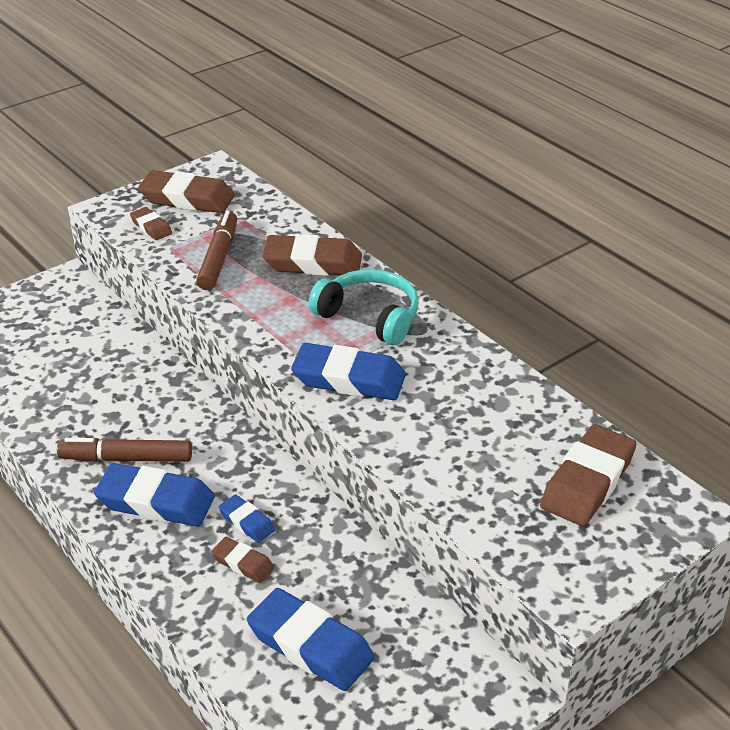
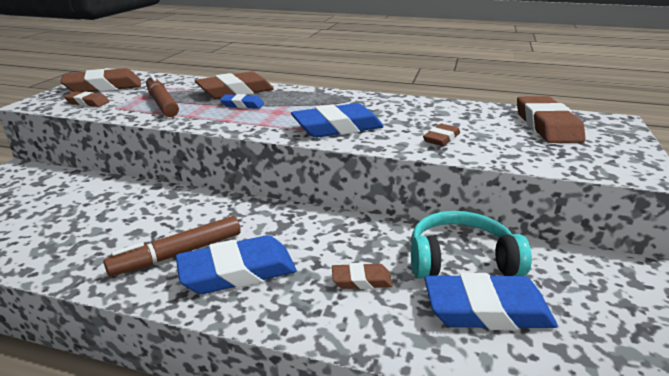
camera: 35 degrees left, 10 degrees down
blue eraser [218,494,275,543] -> blue eraser moved to [220,94,264,109]
turquoise headphones [309,269,419,345] -> turquoise headphones moved to [411,211,532,278]
none -> brown eraser [423,124,460,146]

